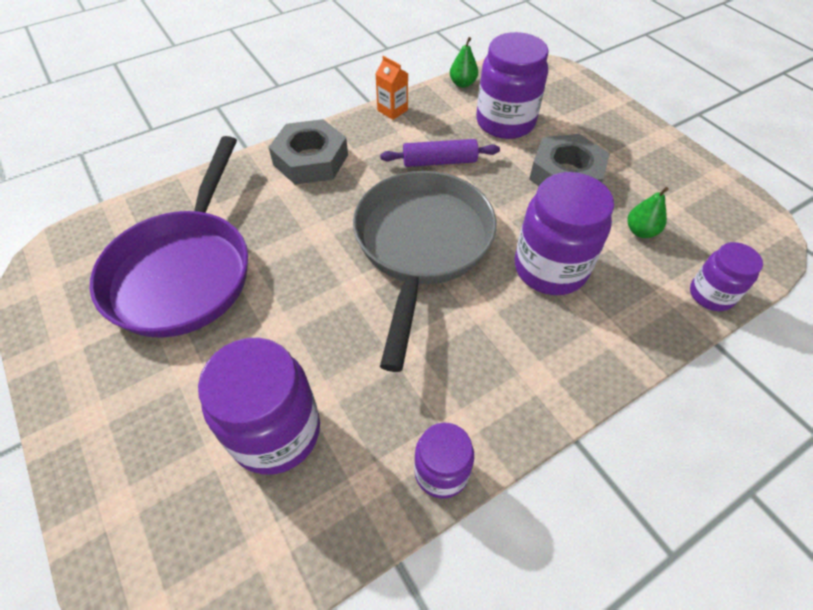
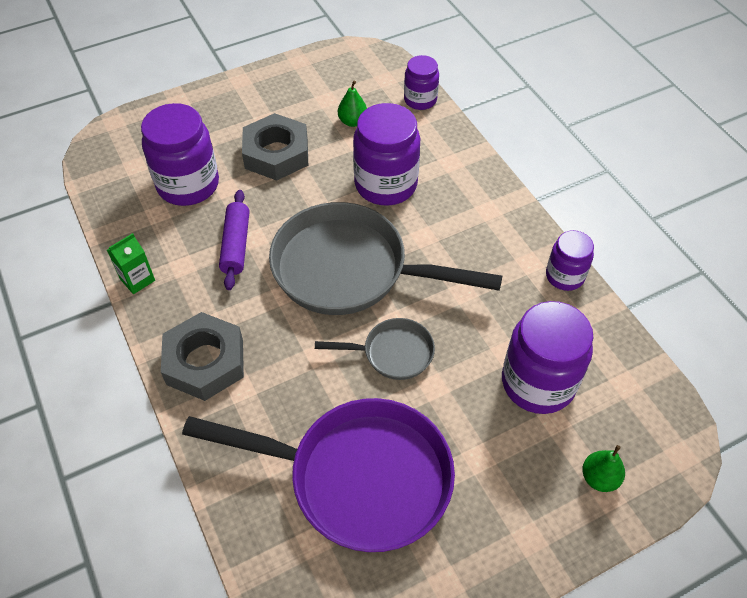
camera: 85 degrees left, 0 degrees up
orange carton [376,56,408,120] -> green carton [107,233,155,294]
green pear [450,37,478,88] -> green pear moved to [582,445,625,492]
none -> grey pan [315,318,435,380]

